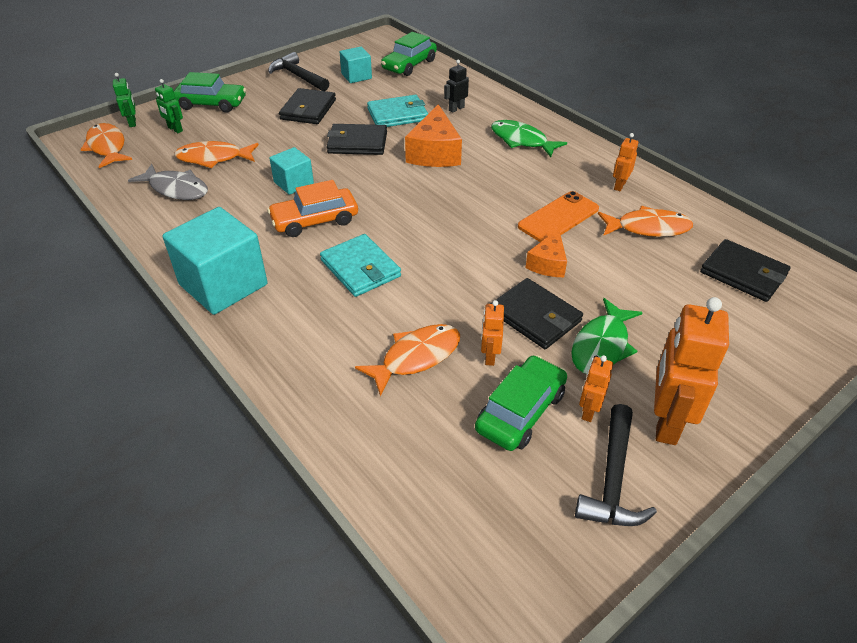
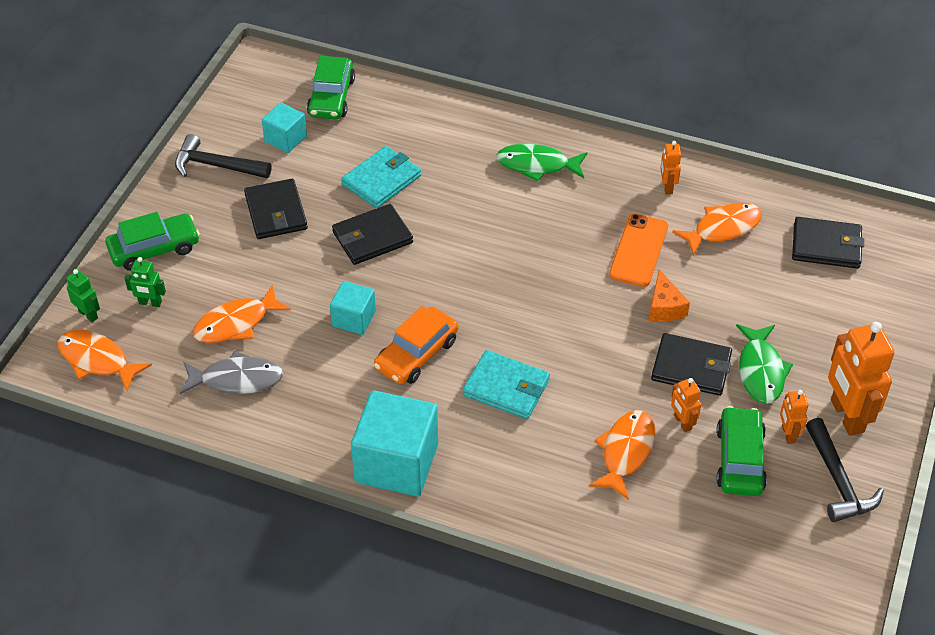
camera: 30 degrees left, 5 degrees up
orange cheese [405,104,462,167] -> none
black robot [444,60,469,113] -> none

